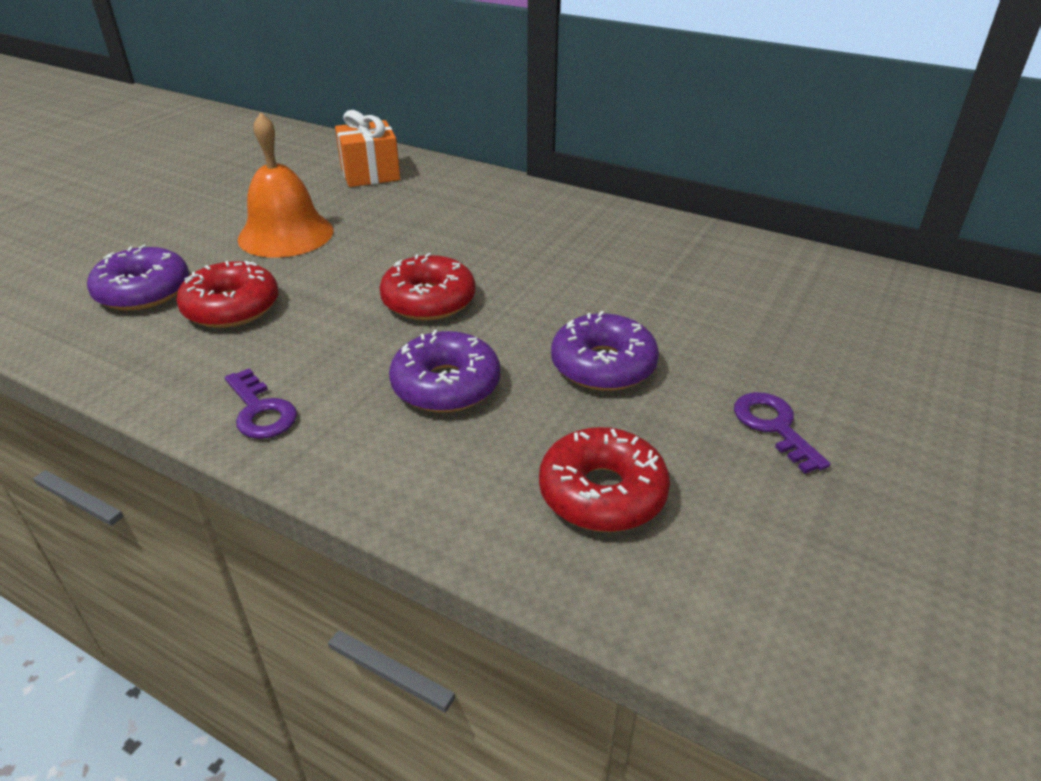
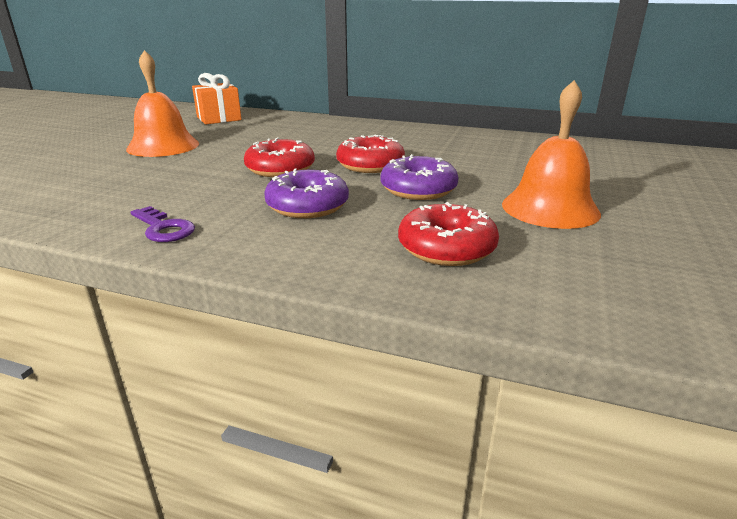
camera: 10 degrees left, 10 degrees down
purple donut [87,244,189,311] -> none
red donut [176,261,278,328] -> red donut moved to [336,135,405,173]
purple key [734,392,830,474] -> orange bell [502,80,601,229]

